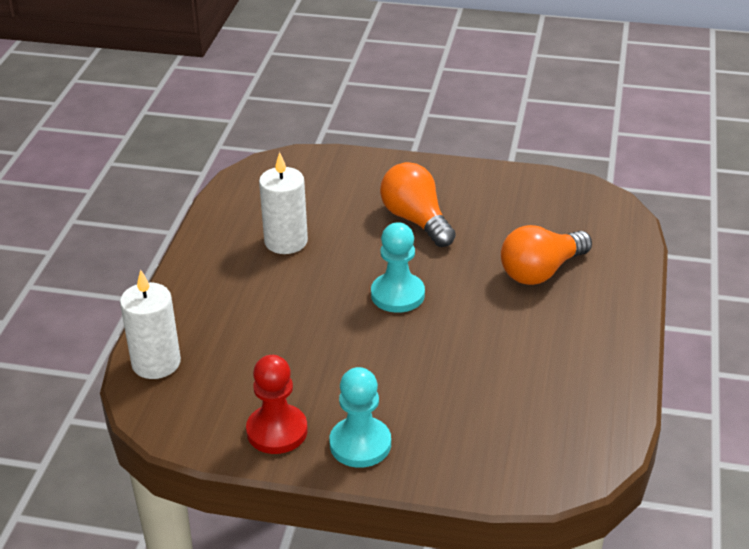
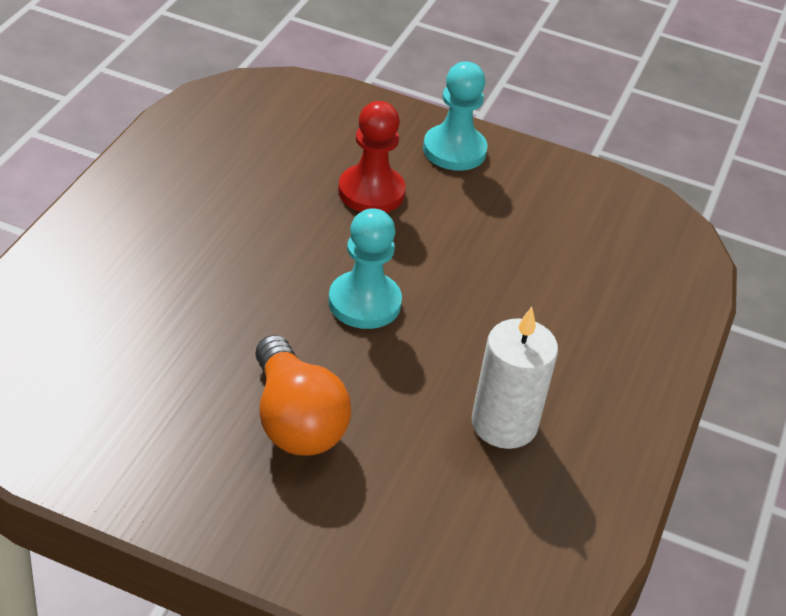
camera: 175 degrees left, 5 degrees up
white candle [120,270,181,379] -> none
red pawn [246,355,308,454] -> red pawn moved to [338,101,406,213]
orange light bulb [501,225,592,285] -> none

